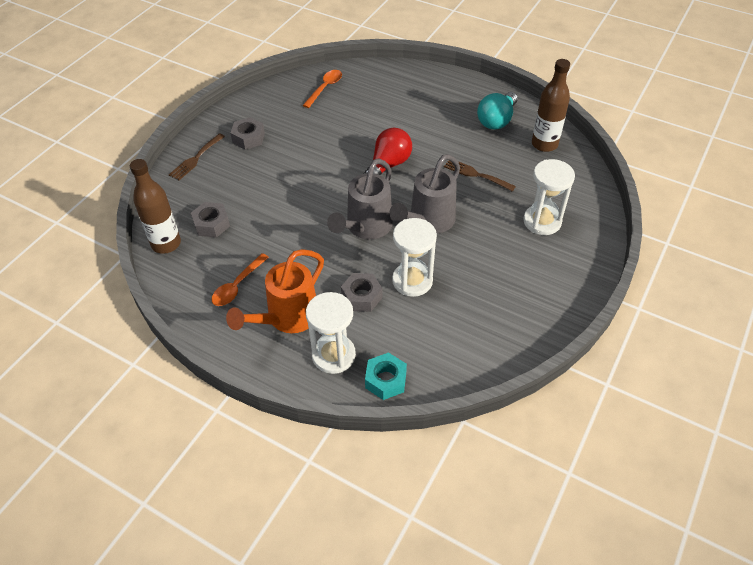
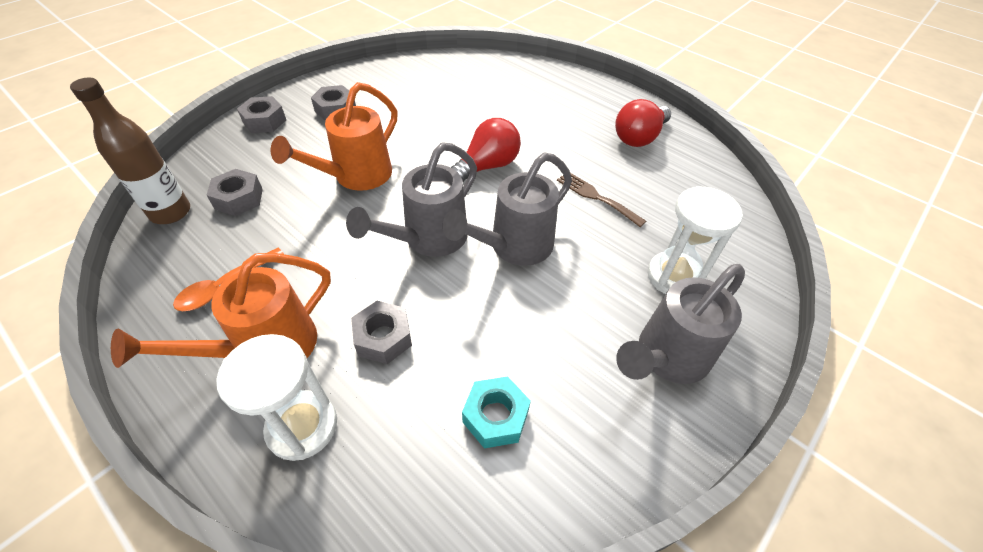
camera: 10 degrees right, 0 degrees up
brown fork [169,133,225,180] -> grey nut [237,96,286,133]
orange spoon [303,70,342,108] -> none
turquoise nut [365,352,407,400] -> turquoise nut moved to [462,376,531,449]
white hourglass [392,218,437,297] -> none
turquoise light bulb [477,92,518,129] -> red light bulb [615,99,671,147]
brown bottle [532,59,570,152] -> none
none -> orange watering can [271,82,397,191]
none -> grey watering can [616,264,745,384]

